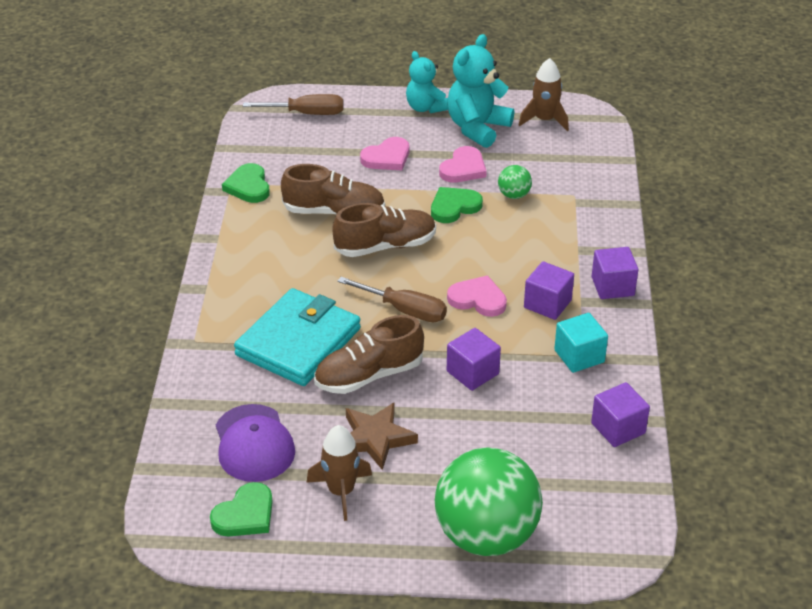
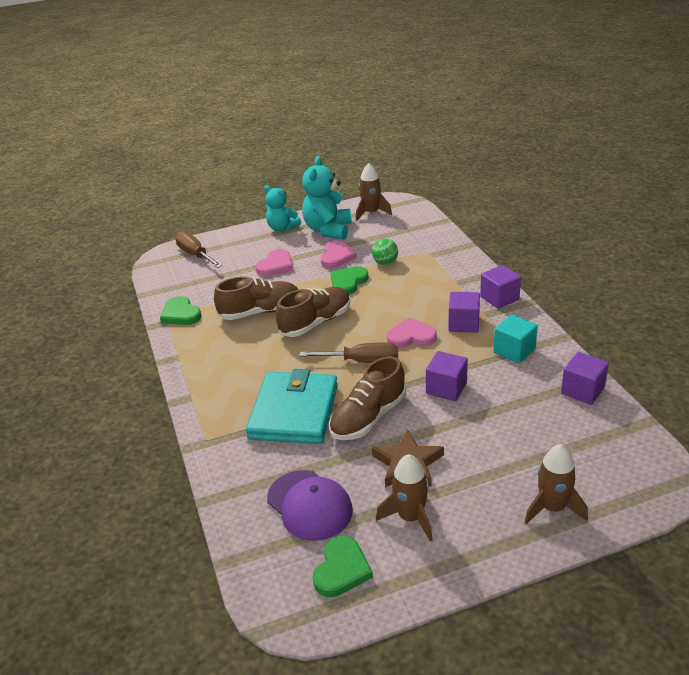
camera: 20 degrees left, 5 degrees down
brown screwdriver [243,94,343,115] -> brown screwdriver turned 105 degrees counterclockwise [175,232,222,268]
green ball [435,447,543,556] -> brown rocket [525,444,588,524]

